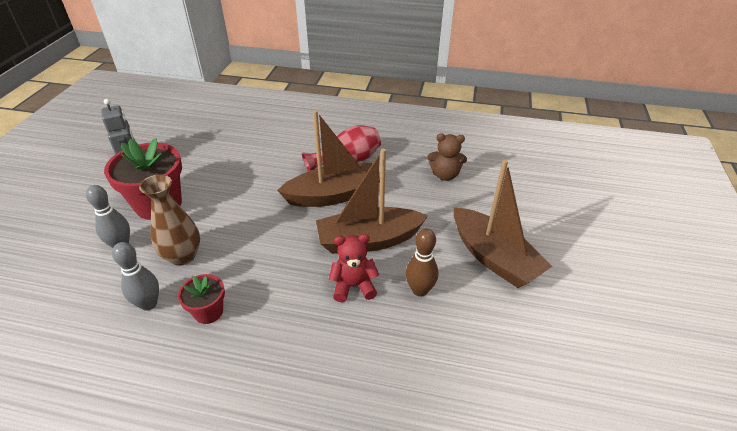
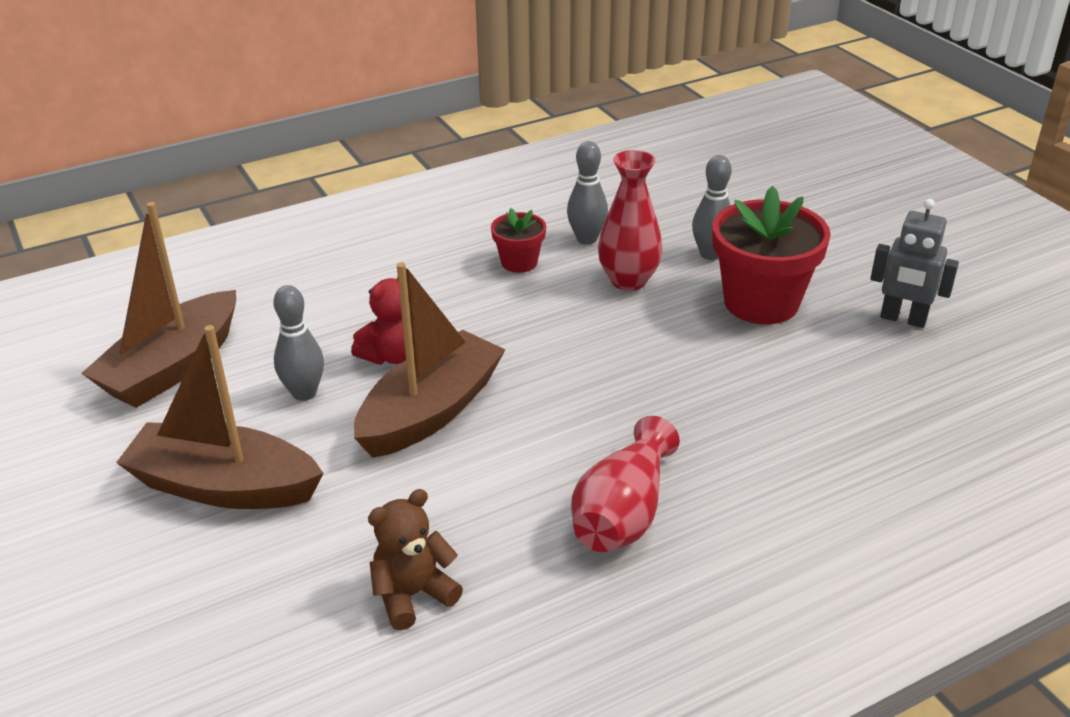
camera: 140 degrees right, 5 degrees down
brown vase [139,174,200,266] -> red vase [598,150,663,291]
brown boat [277,110,380,207] -> brown boat moved to [81,202,236,408]
brown bowling pin [406,228,438,297] -> grey bowling pin [273,285,324,401]

